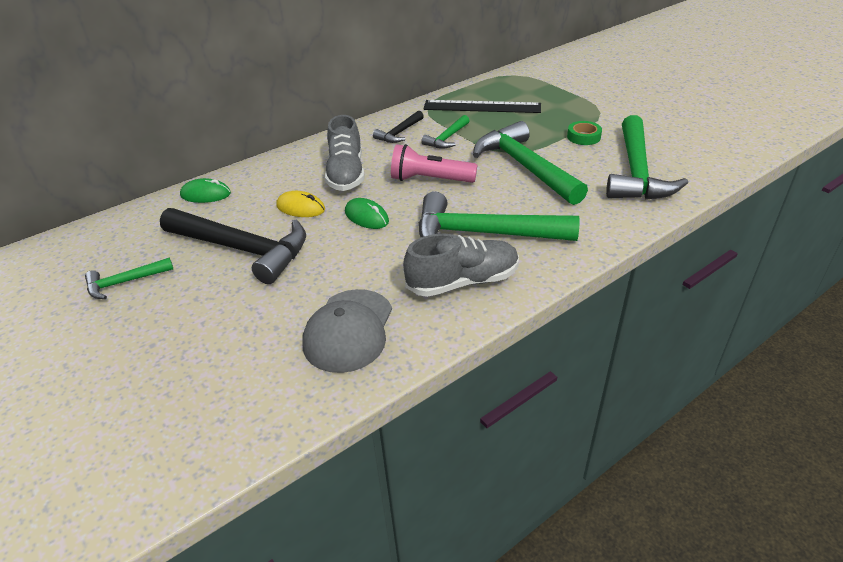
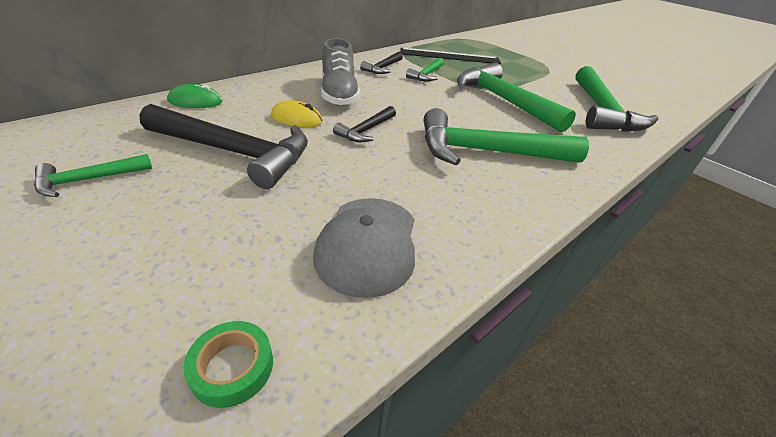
camera: 10 degrees left, 0 degrees up
green mouse [345,198,389,229] -> black hammer [333,106,396,142]
pink flashlight [391,144,477,183] -> none
grey shoe [403,234,519,297] -> none
green tape [567,121,602,145] -> green tape moved to [183,321,273,408]

